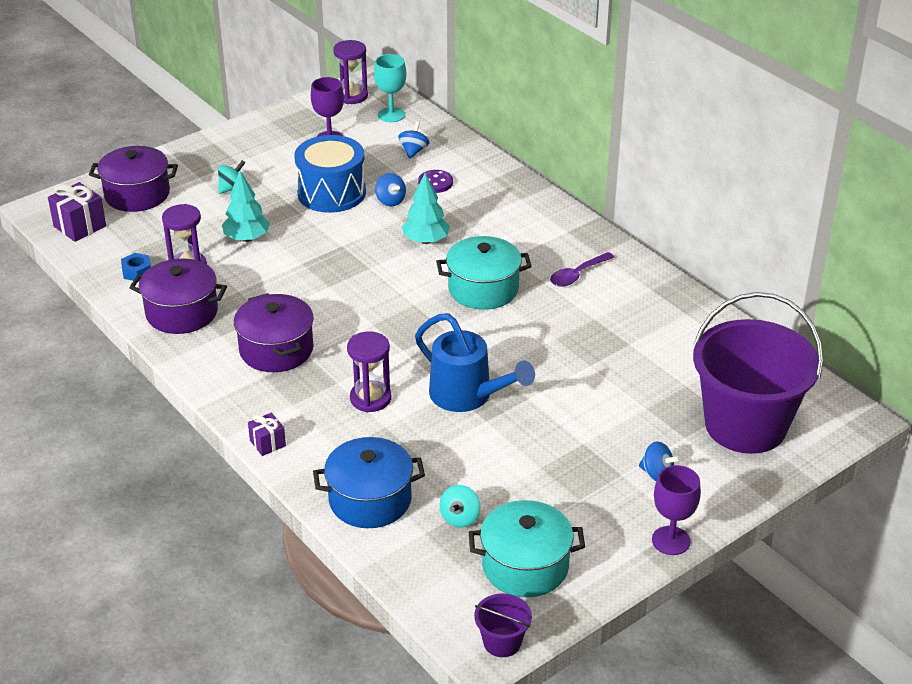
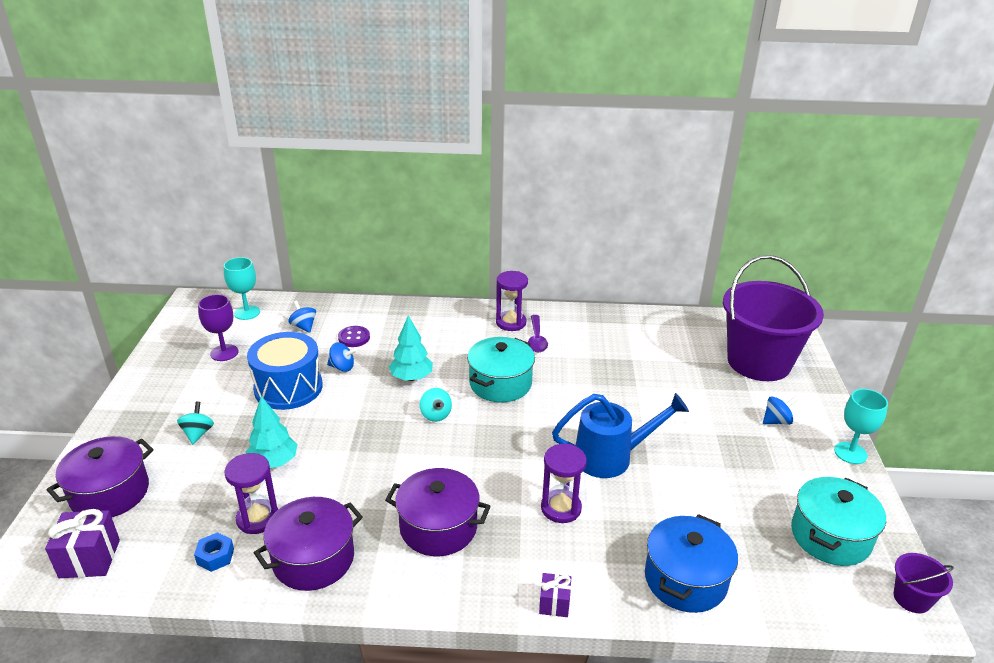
camera: 50 degrees left, 5 degrees down
purple hourglass [333,40,368,104] -> purple hourglass moved to [496,271,528,331]
turquoise spinning top [440,485,480,528] -> turquoise spinning top moved to [420,388,452,422]
purple goblet [652,465,701,555] -> turquoise goblet [834,389,888,464]

